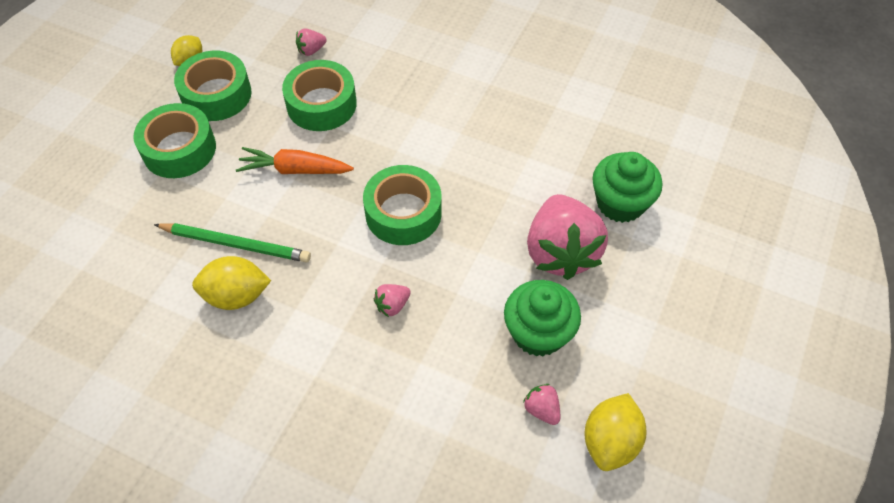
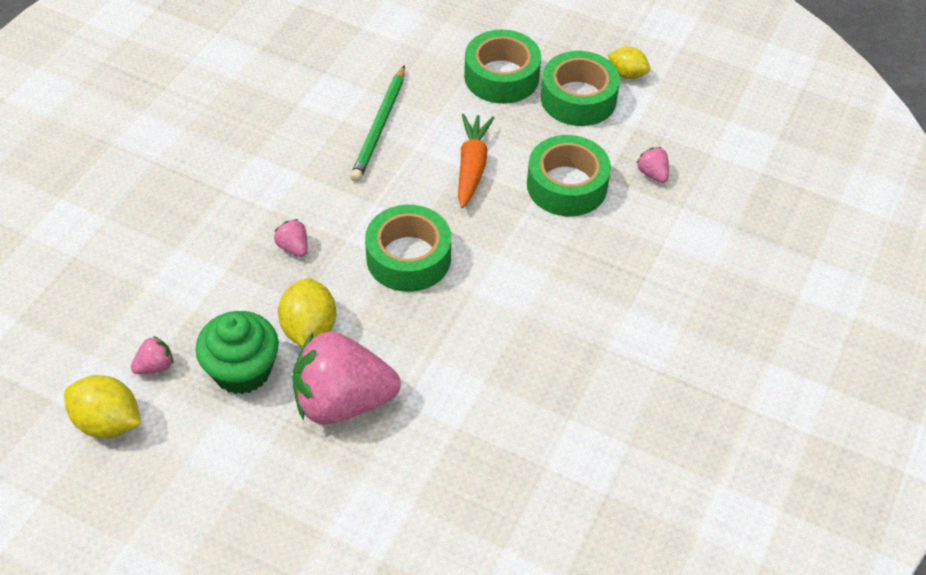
camera: 90 degrees right, 5 degrees down
yellow lemon [192,256,271,310] -> yellow lemon moved to [278,278,336,347]
green cupcake [592,152,663,223] -> none

